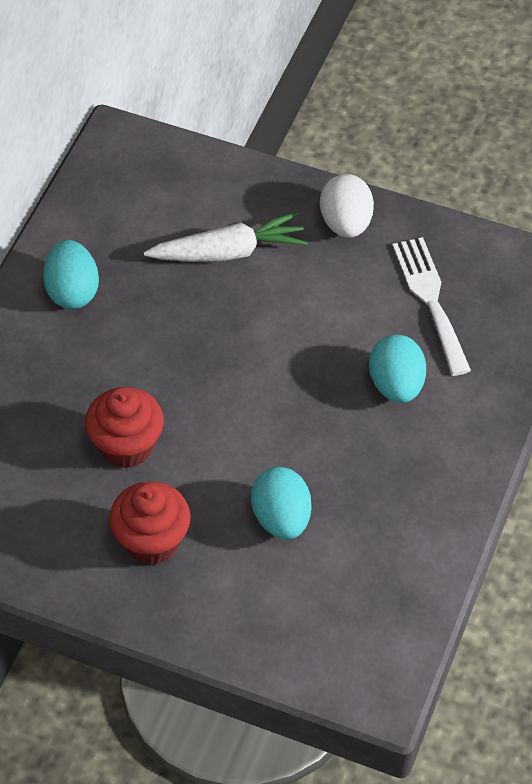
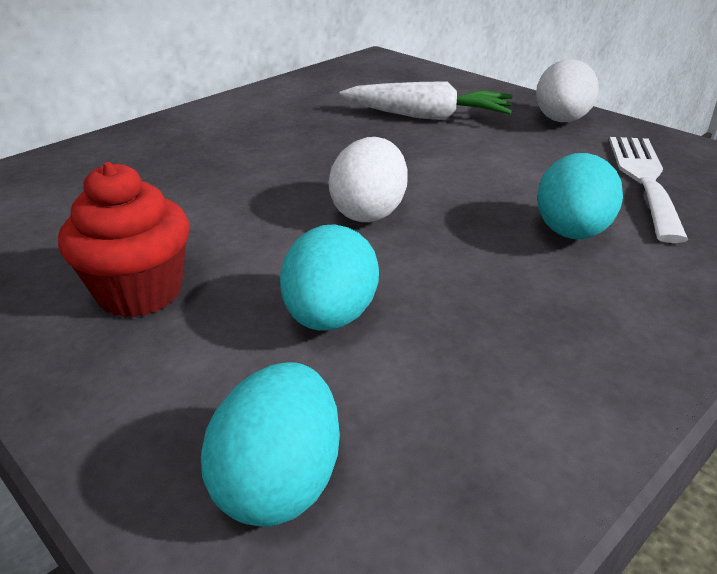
camera: 25 degrees right, 20 degrees down
turquoise egg [43,240,99,309] -> turquoise egg moved to [201,362,340,527]
red cupcake [85,387,164,468] -> none
none -> white egg [329,137,408,222]

